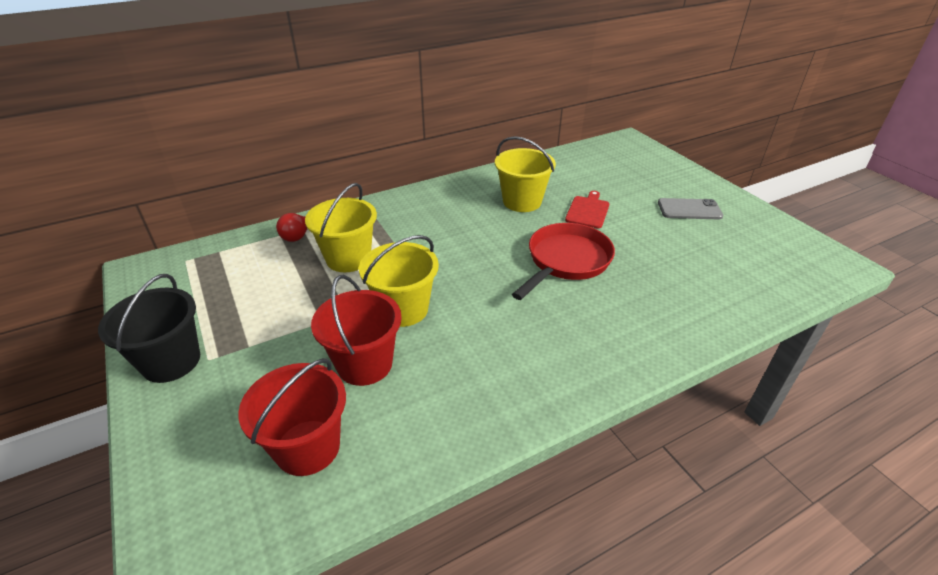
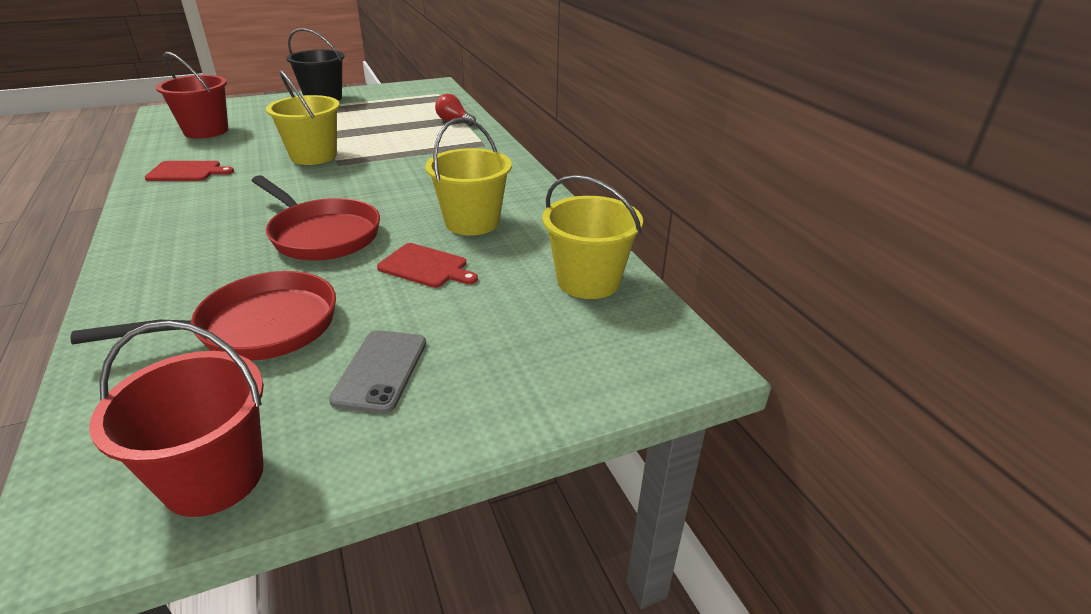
camera: 95 degrees right, 5 degrees down
yellow bucket [305,183,377,272] -> yellow bucket moved to [543,175,643,299]
red bucket [311,275,402,386] -> red bucket moved to [89,320,264,517]
none -> red pan [70,271,336,361]
none -> red cutting board [145,161,234,181]

